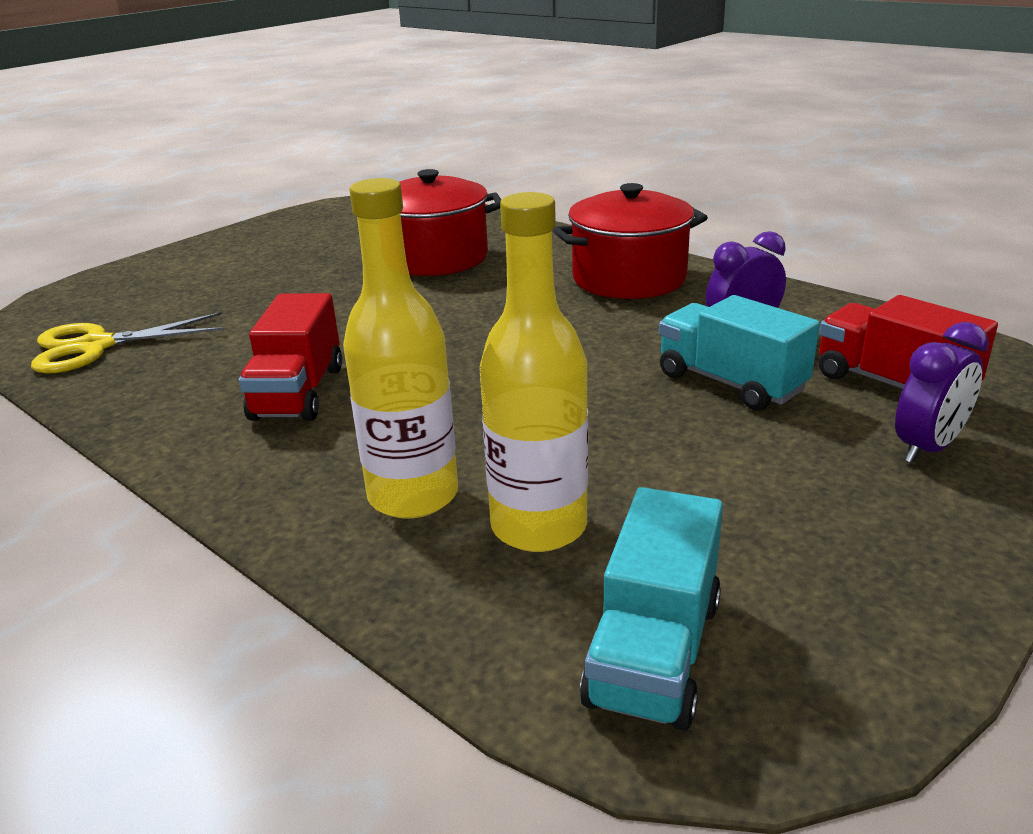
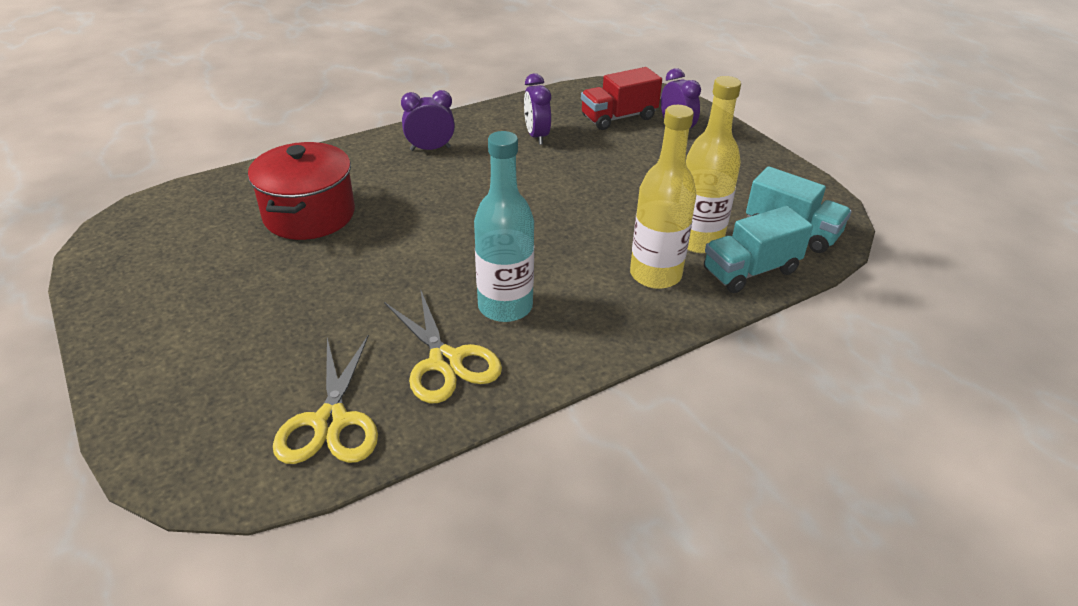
camera: 75 degrees left, 10 degrees up
red truck [239,293,342,421] -> turquoise bottle [474,131,534,322]
red pot [553,183,708,299] -> purple clock [401,90,455,151]
turquoise truck [659,295,820,411] -> turquoise truck moved to [704,206,813,293]
none -> yellow scissors [384,289,502,403]

